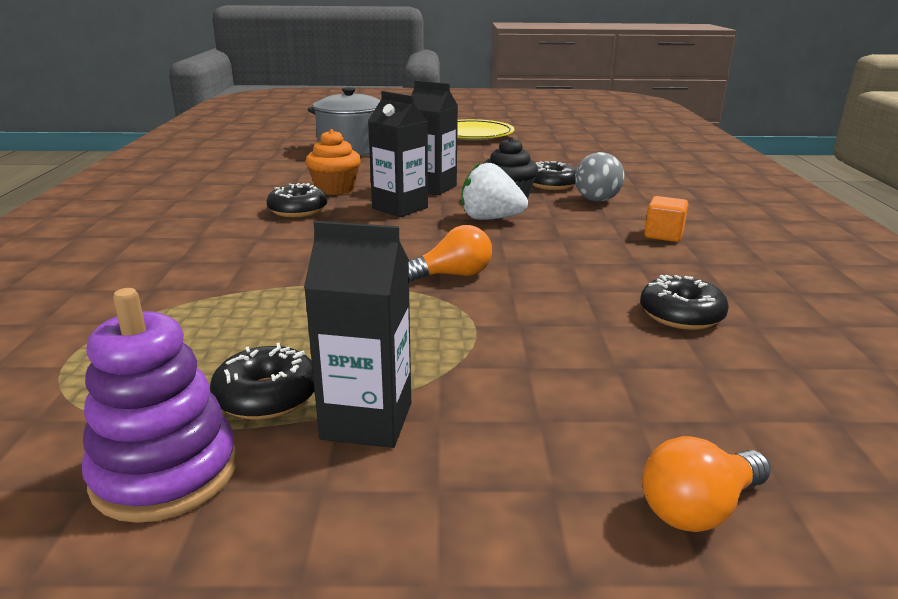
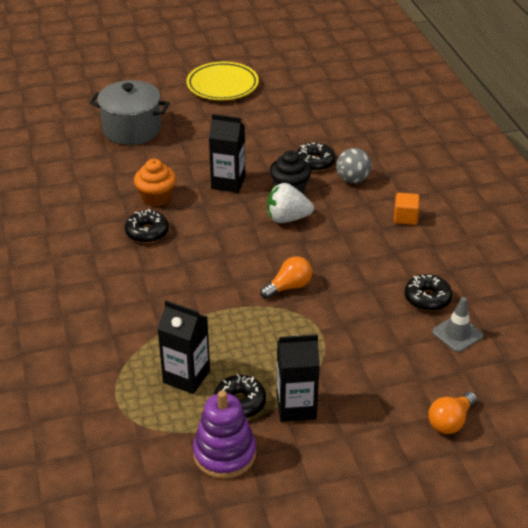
camera: 15 degrees left, 15 degrees up
black carton [368,91,428,217] -> black carton moved to [157,300,210,394]
none -> grey traffic cone [432,297,483,352]

